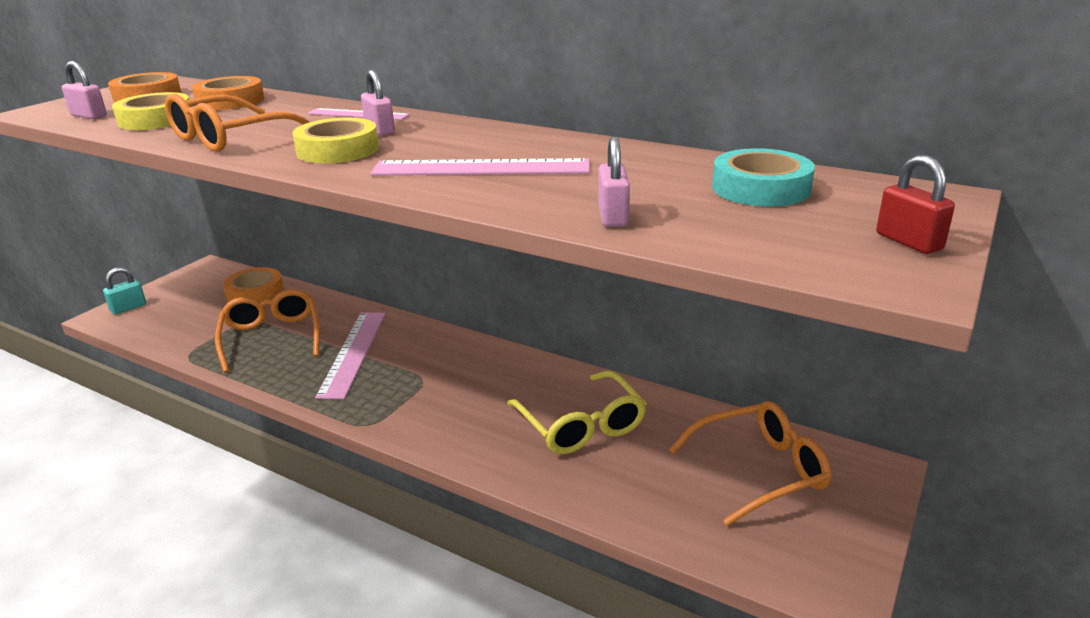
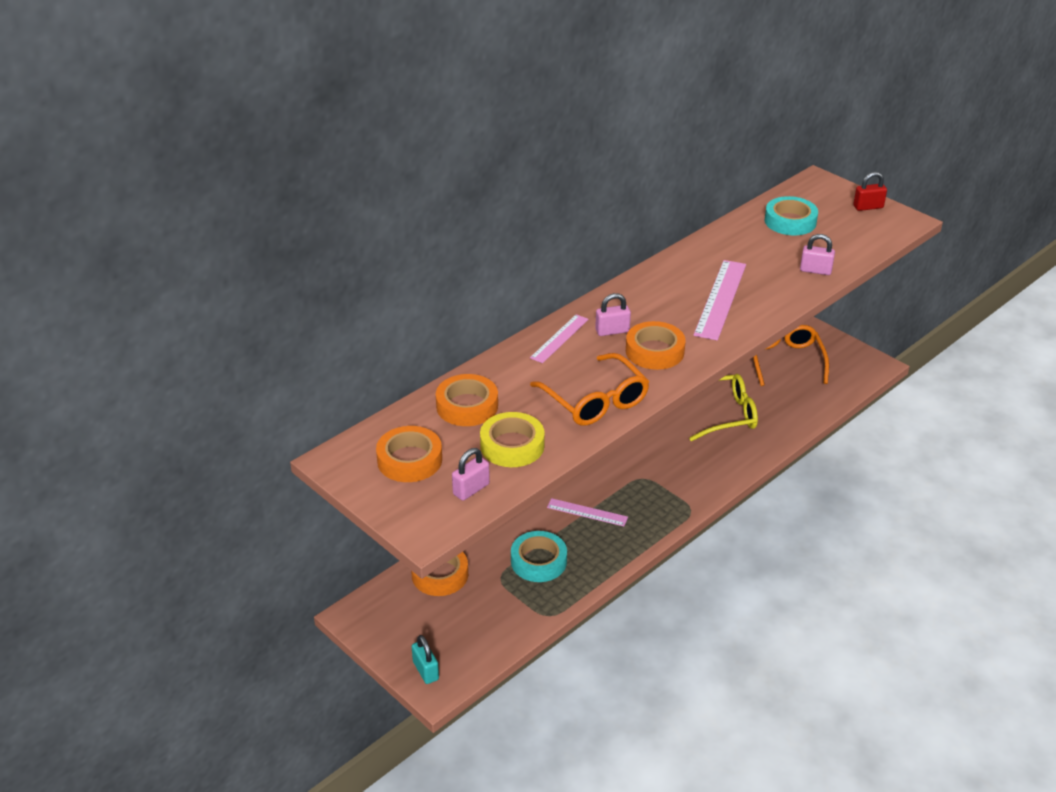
camera: 75 degrees left, 10 degrees up
orange glasses [215,289,320,373] -> turquoise tape [511,531,567,582]
yellow tape [292,117,379,163] -> orange tape [626,321,686,370]
pink ruler [315,313,385,399] -> pink ruler [547,498,628,526], size x0.61

